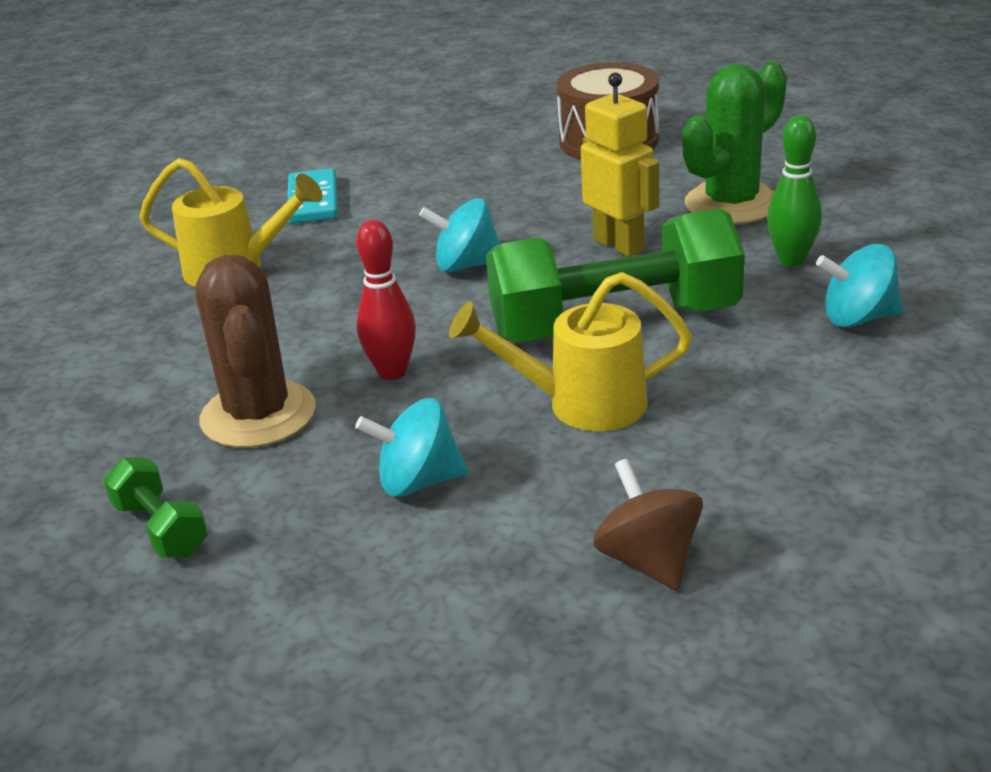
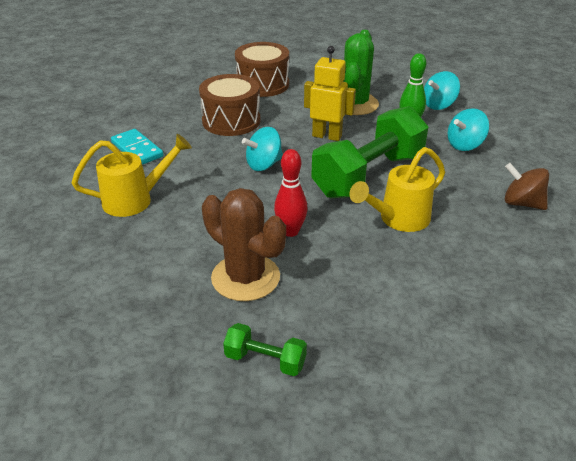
camera: 35 degrees left, 5 degrees up
turquoise spinning top [355,398,468,497] -> turquoise spinning top moved to [424,71,460,110]
brown spinning top [593,459,703,591] -> brown spinning top moved to [505,163,549,210]
none -> brown drum [199,74,260,136]

